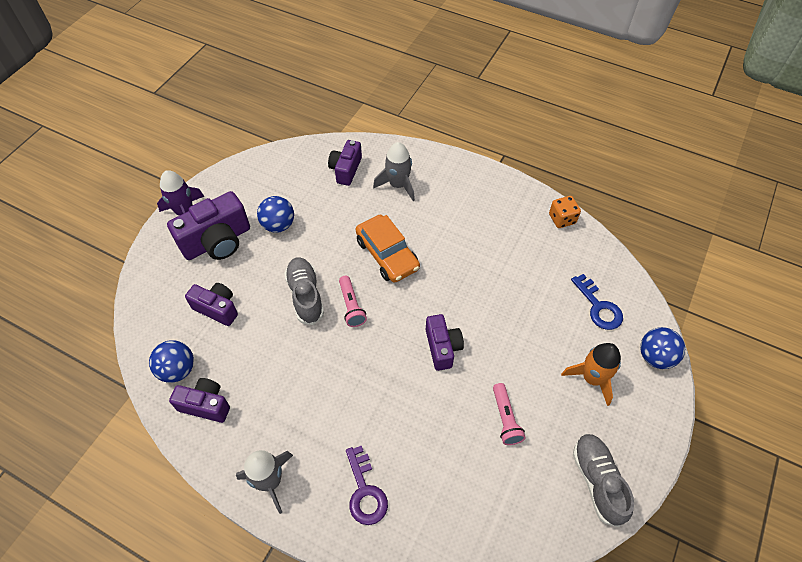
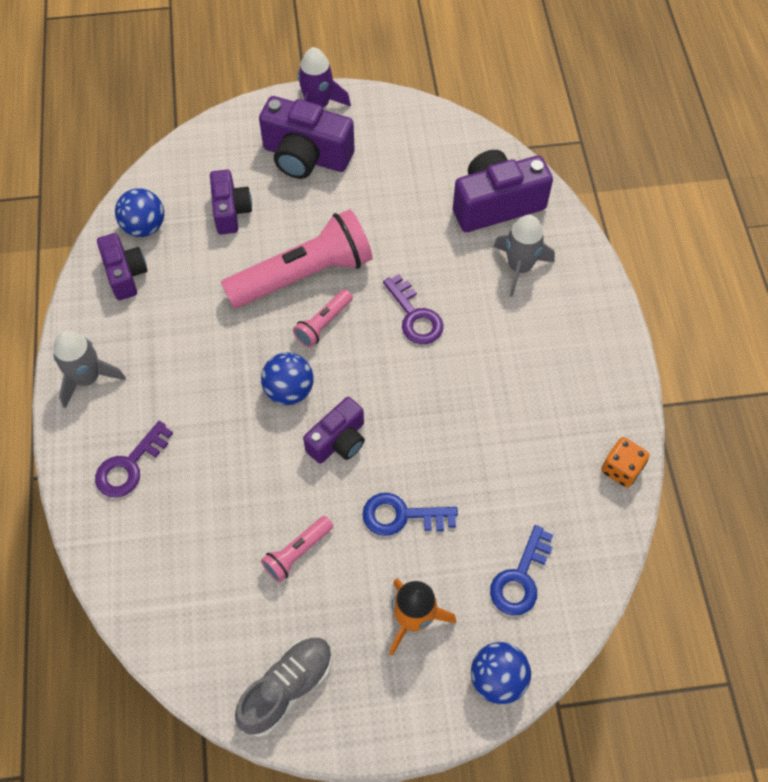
camera: 55 degrees right, 5 degrees up
blue ball [257,196,294,233] -> blue ball moved to [261,353,314,405]
grey shoe [284,257,324,325] -> pink flashlight [221,209,373,308]
purple camera [328,140,362,186] -> purple camera [453,150,553,232], size x1.61
orange car [355,215,420,283] -> purple key [383,274,444,344]
none -> blue key [362,493,458,536]

